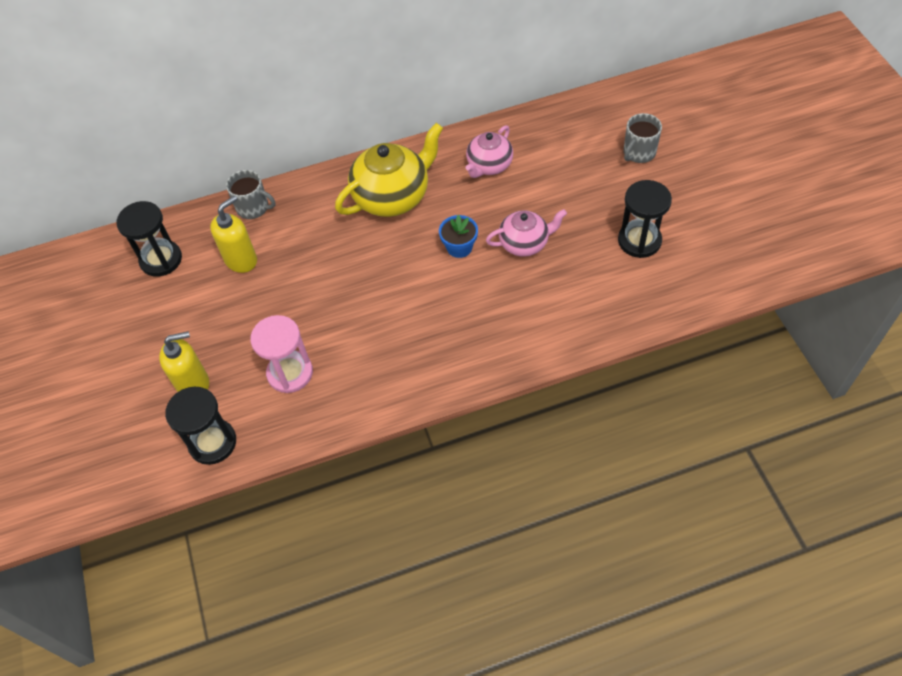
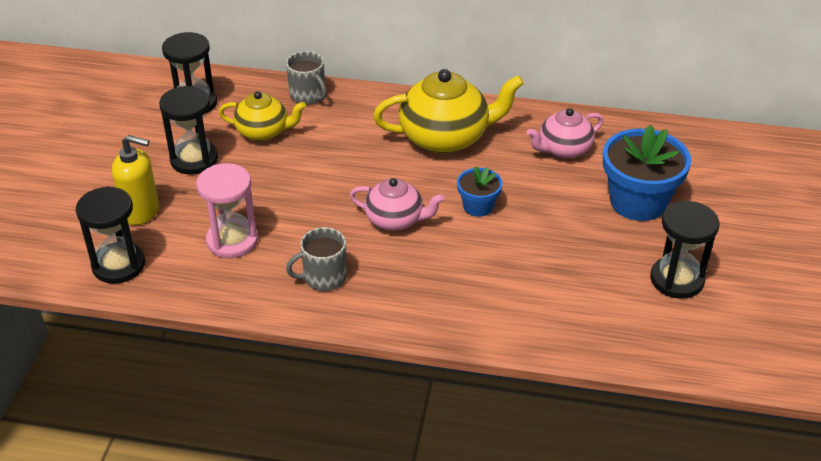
camera: 25 degrees right, 15 degrees down
yellow soap dispenser [210,195,257,273] -> yellow teapot [219,91,306,141]
pink teapot [486,209,567,257] -> pink teapot moved to [349,178,445,231]
grey mug [624,113,662,163] -> grey mug moved to [286,227,347,291]
none -> black hourglass [159,86,218,175]
none -> blue flower pot [603,125,691,221]

